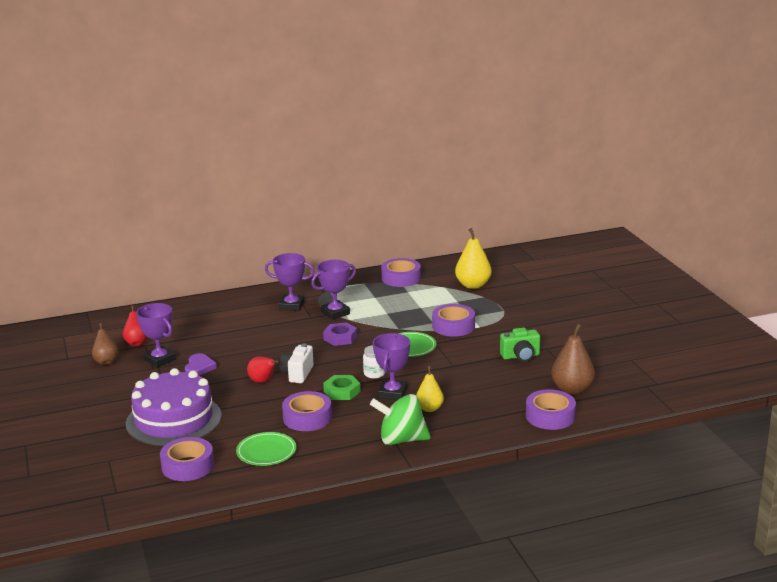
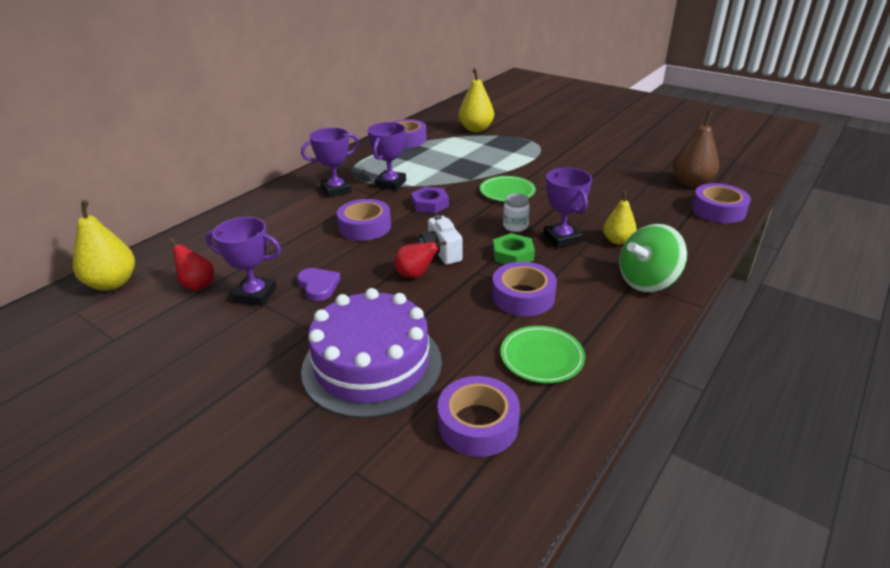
camera: 35 degrees left, 10 degrees up
brown pear [92,323,119,365] -> none
purple tape [432,304,475,337] -> purple tape moved to [337,199,391,241]
green camera [500,328,540,362] -> none
none -> yellow pear [73,200,135,291]

